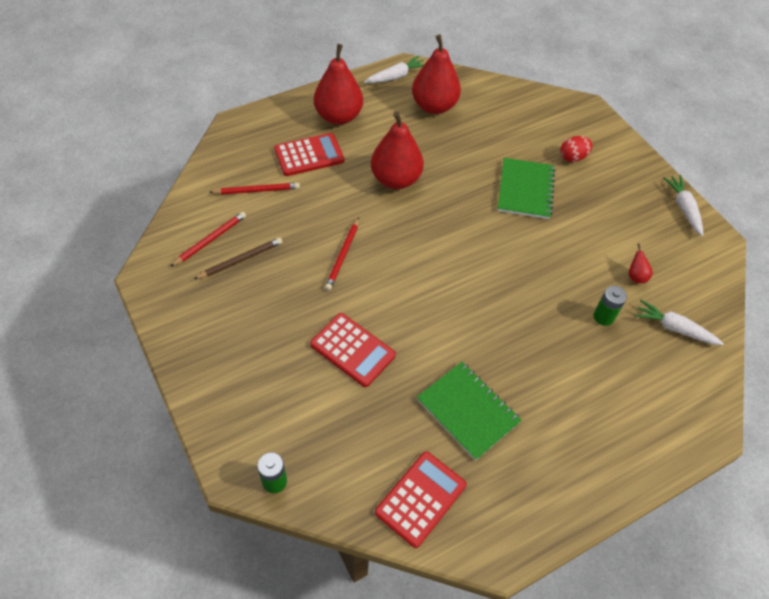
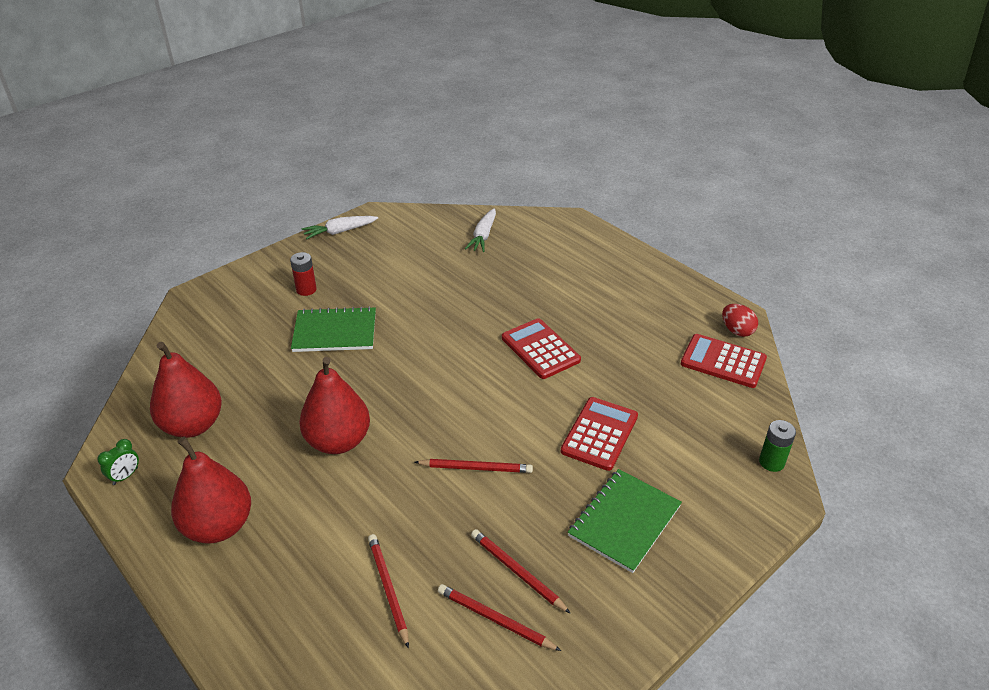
camera: 100 degrees left, 15 degrees down
brown pencil [194,238,282,279] -> red pencil [471,529,571,614]
red calculator [274,133,344,176] -> red calculator moved to [502,318,581,379]
white carrot [364,56,424,83] -> green clock [97,439,139,485]
green notebook [417,362,522,461] -> green notebook moved to [568,469,682,573]
red egg [560,136,592,162] -> red egg moved to [722,304,758,337]
green battery [593,286,627,326] -> none
red pear [628,243,653,283] -> none
none -> red battery [290,252,317,296]

